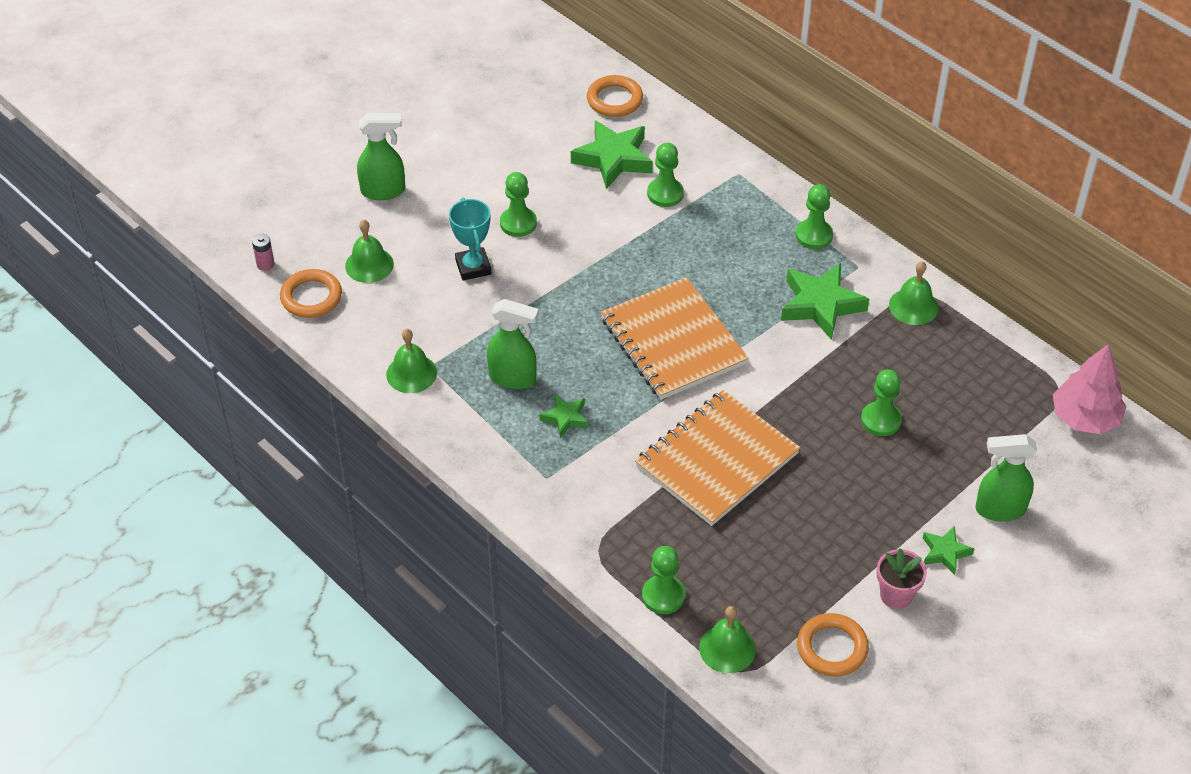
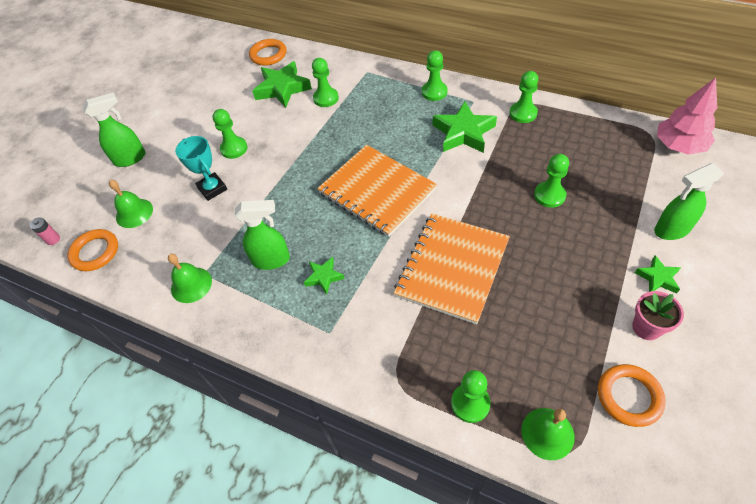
camera: 15 degrees left, 5 degrees up
green bell [889,261,939,325] -> green pawn [510,71,538,123]

